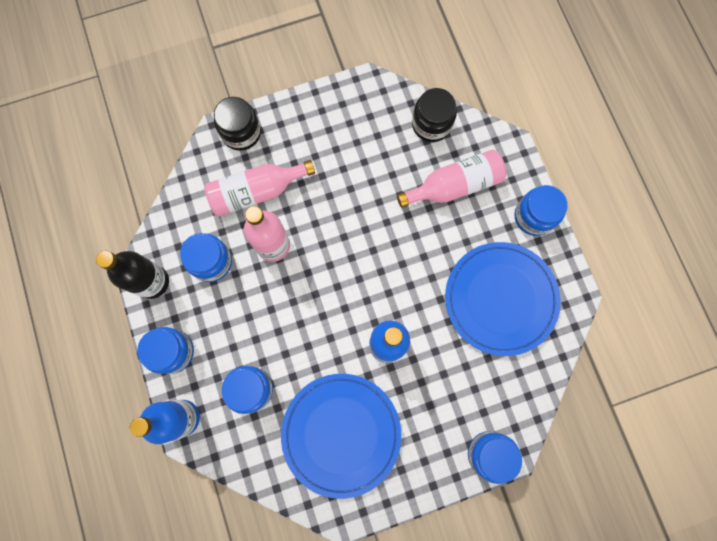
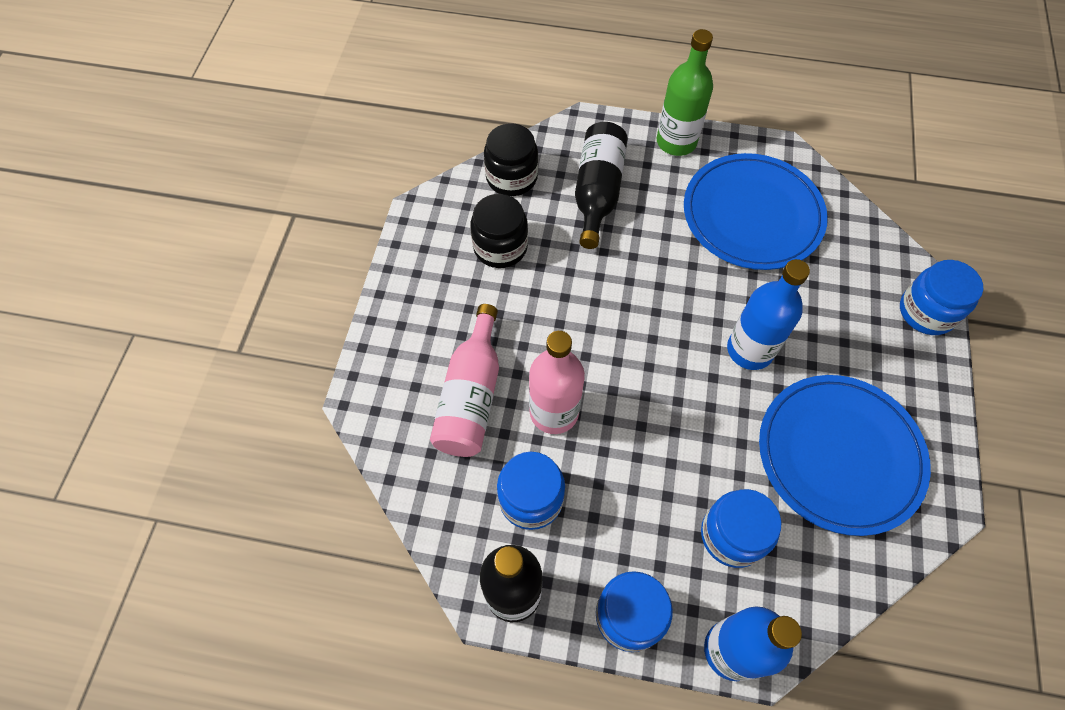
camera: 60 degrees left, 15 degrees down
black jar [214,97,261,151] -> black jar moved to [470,194,528,268]
pink bottle [397,150,506,208] -> black bottle [575,122,628,249]
blue jar [514,185,568,236] -> green bottle [657,29,713,156]

